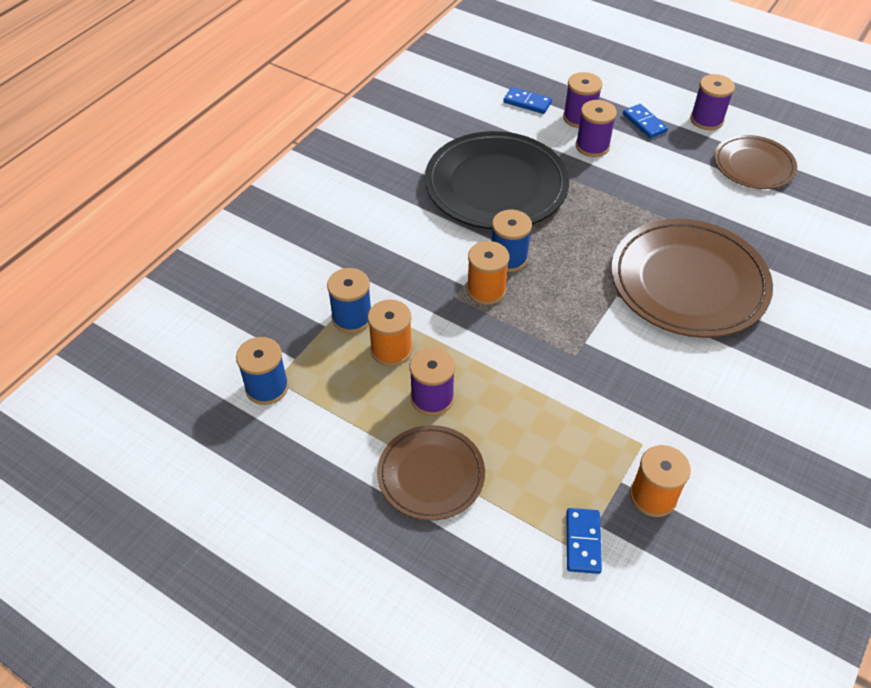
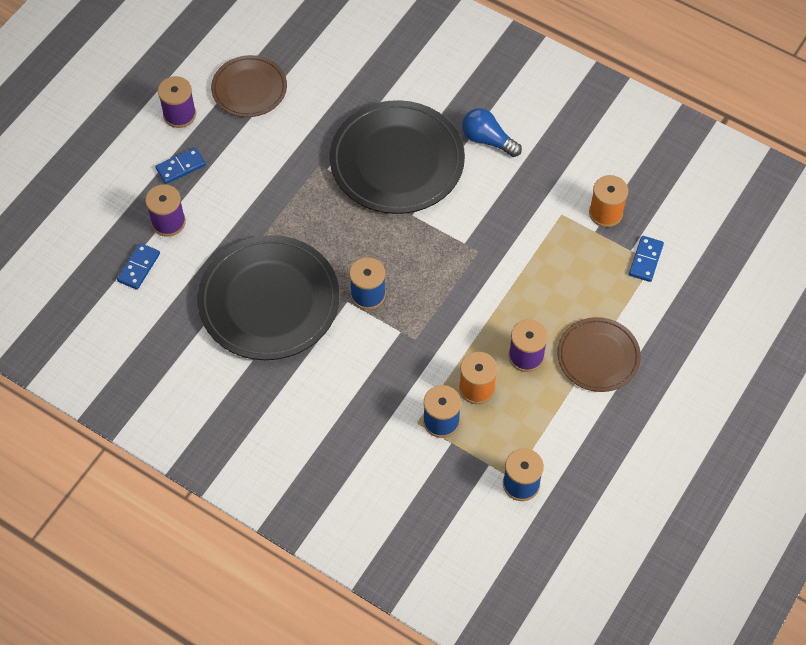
camera: 90 degrees left, 10 degrees up
orange spool [467,241,509,305] -> none
blue domino [567,508,602,574] -> blue domino turned 75 degrees counterclockwise [629,236,664,282]
purple spool [576,100,617,157] -> none
brown plate [611,219,773,338] -> black plate [330,100,465,214]
none -> blue light bulb [462,108,522,157]

